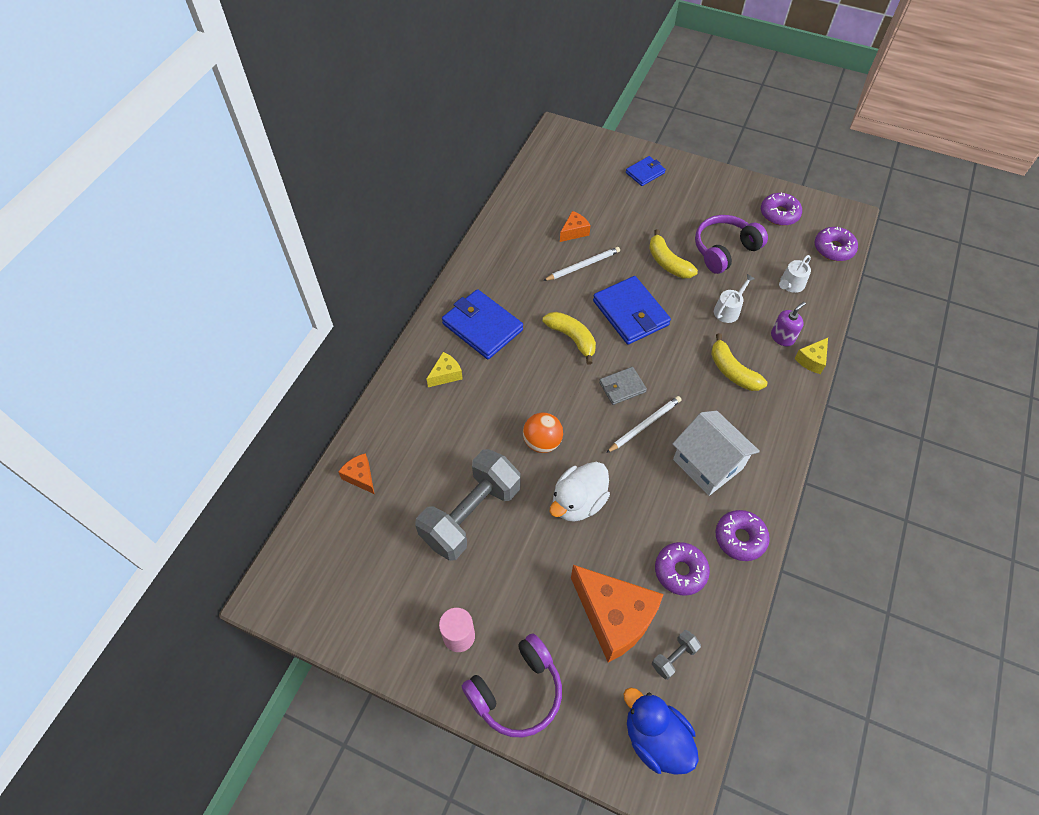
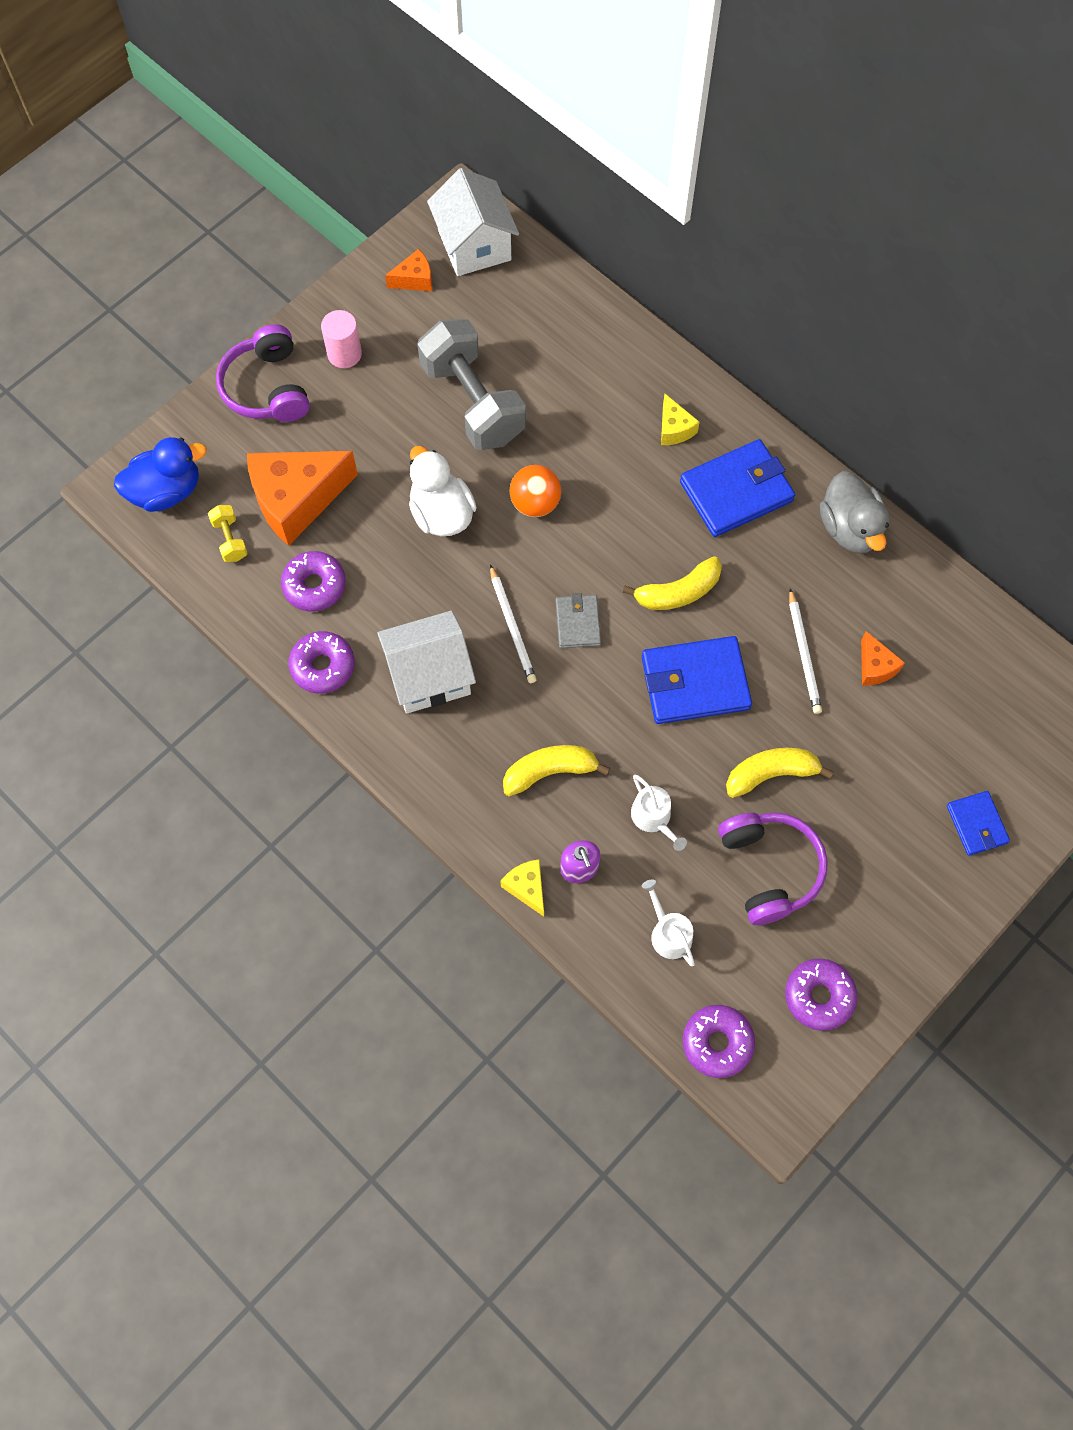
camera: 110 degrees right, 10 degrees up
orange cheese [338,453,374,494] -> orange cheese moved to [385,249,432,291]
grey dumbbell [652,630,701,680] -> yellow dumbbell [208,505,248,562]
none -> white house [427,168,519,276]
none -> grey duck [820,471,889,553]

